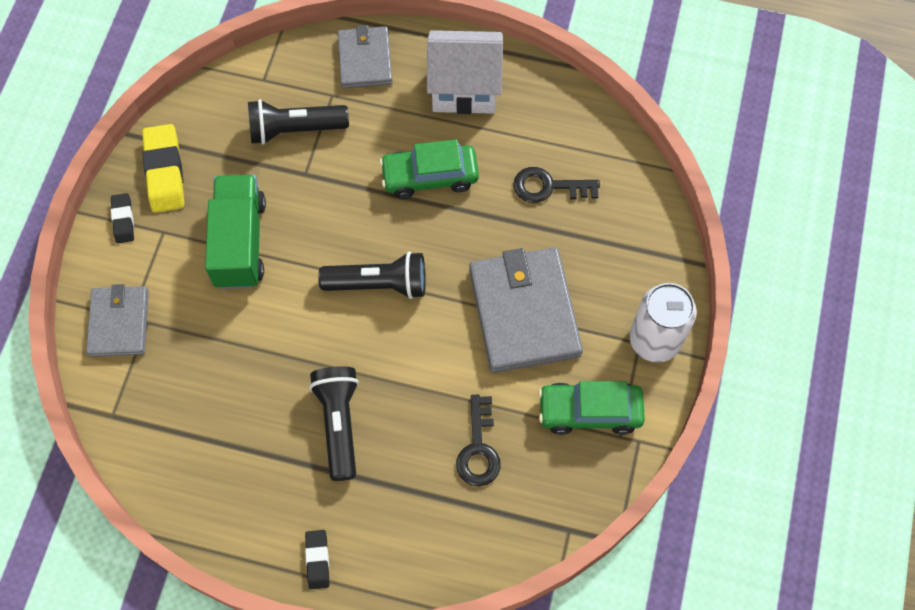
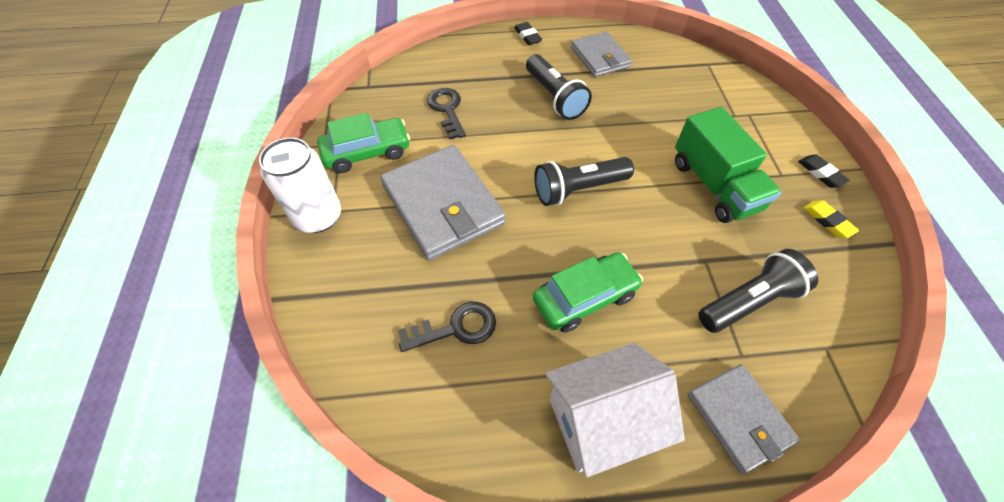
camera: 160 degrees right, 10 degrees down
grey wallet [86,284,149,357] -> grey wallet moved to [571,31,632,77]
yellow eraser [142,124,184,213] -> yellow eraser [803,200,859,238], size x0.55

